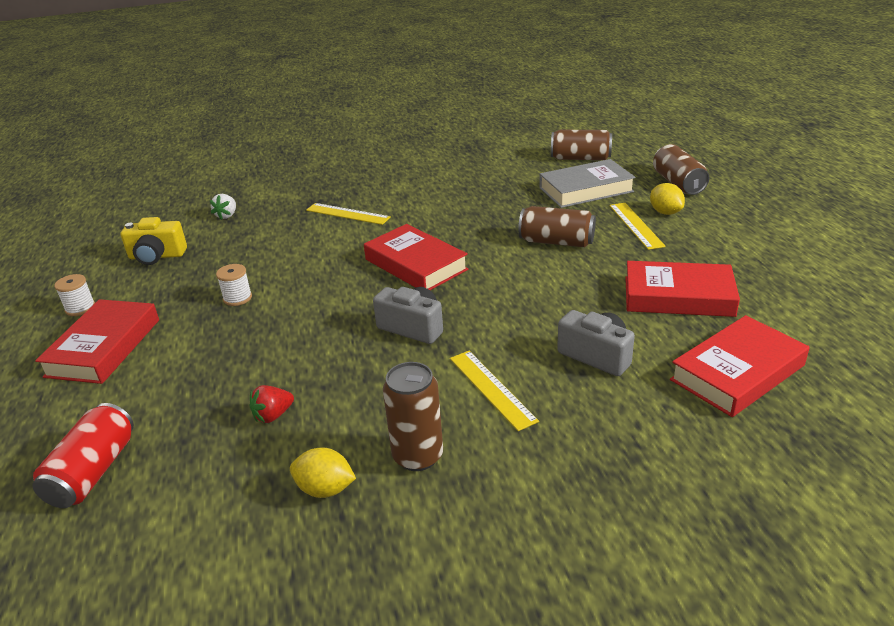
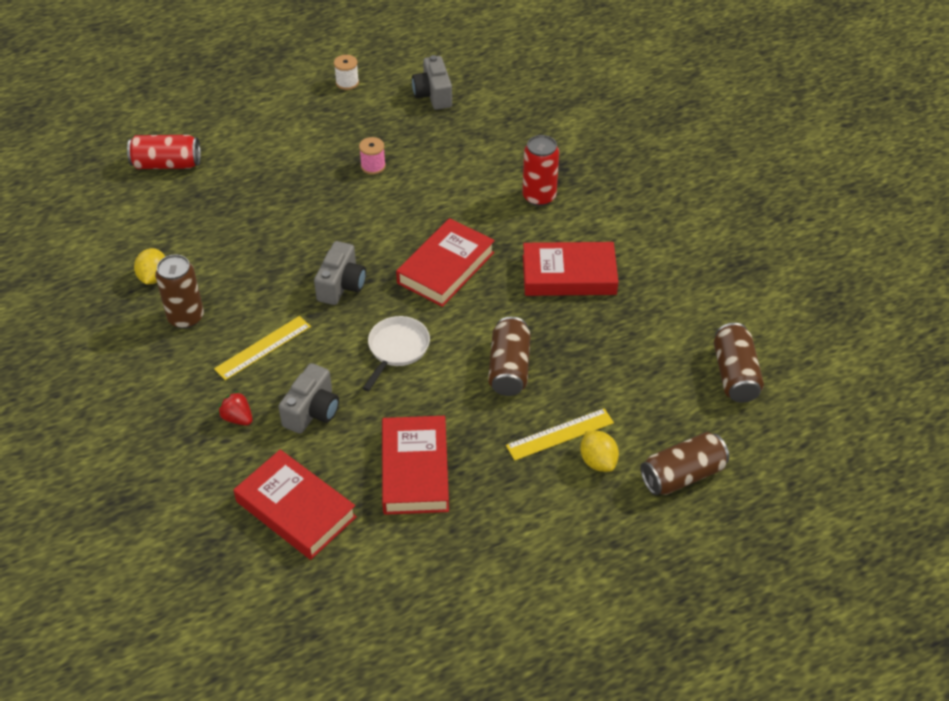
camera: 75 degrees right, 15 degrees up
red book [35,299,159,384] -> red book moved to [523,242,618,296]
yellow camera [120,217,187,265] -> grey camera [412,55,452,110]
white strawberry [210,194,236,220] -> none
white spool [216,264,252,306] -> pink spool [359,137,386,175]
red strawberry [249,385,294,423] -> red strawberry moved to [218,391,253,426]
yellow ruler [306,203,391,225] -> red can [522,135,559,206]
grey book [539,159,636,208] -> none
yellow lemon [650,183,685,215] -> yellow lemon turned 75 degrees counterclockwise [580,431,619,472]
none -> white pan [362,316,430,391]

